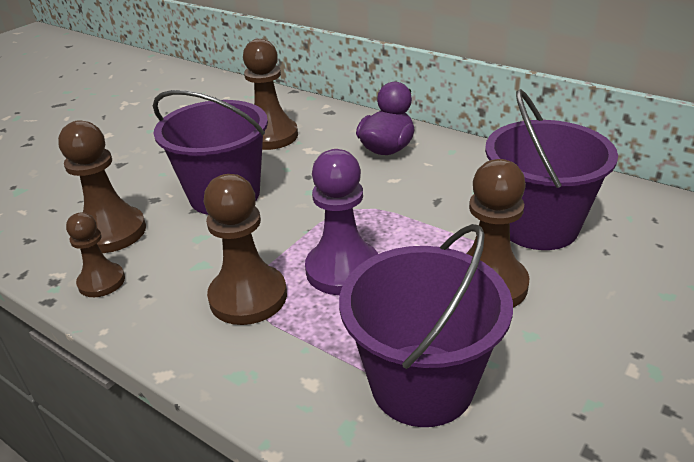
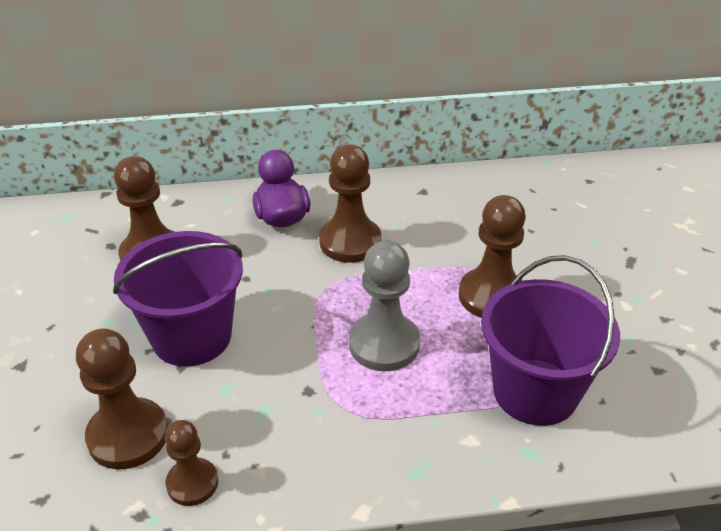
camera: 45 degrees left, 5 degrees up
brown pawn [204,174,287,325] -> brown pawn moved to [319,144,381,263]
purple pawn [305,149,378,295] -> grey pawn [349,241,420,371]
purple bucket [485,89,618,250] -> none

